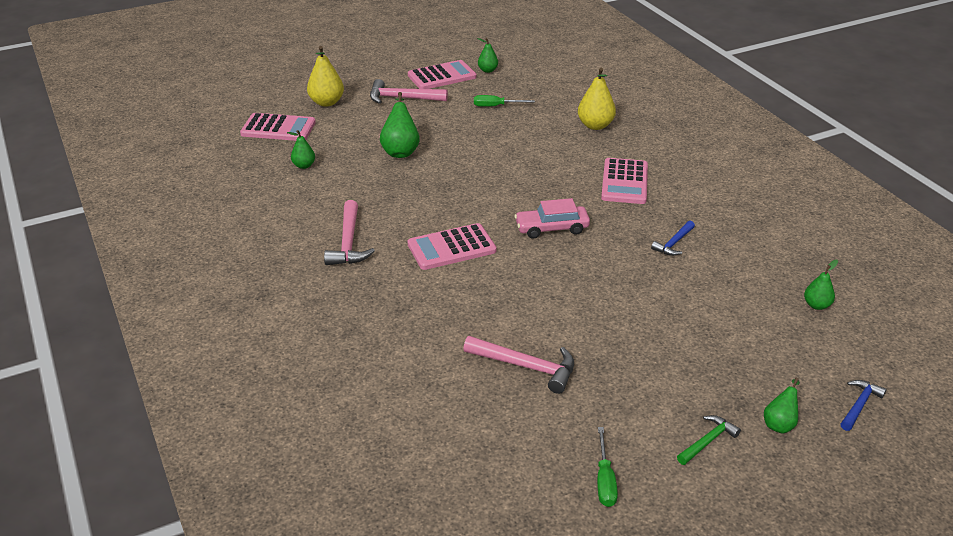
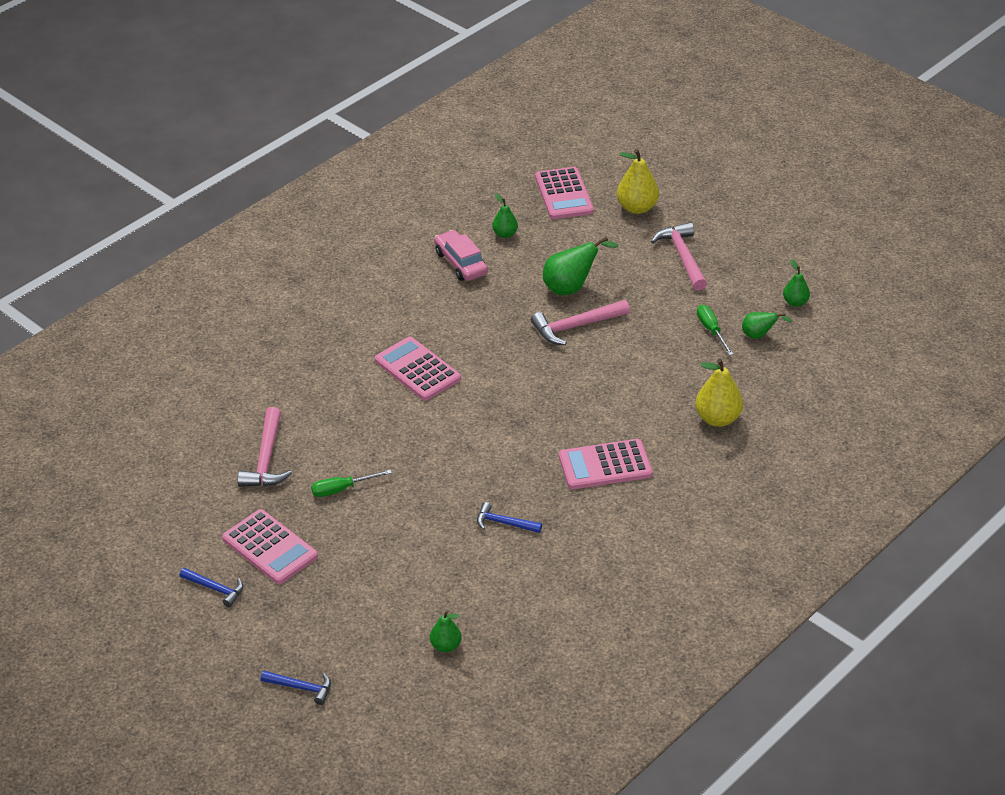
camera: 70 degrees right, 5 degrees up
pink hammer [324,200,375,265] -> pink hammer moved to [531,300,630,345]
pink calculator [408,60,476,89] -> pink calculator moved to [222,509,318,584]
pink car [515,198,590,239] -> pink car moved to [434,230,488,281]
green screwdriver [597,427,618,507] -> green screwdriver moved to [311,470,392,497]
green hammer [677,415,741,465] -> blue hammer [180,568,243,607]
green pear [764,378,800,434] -> green pear moved to [742,312,793,339]

